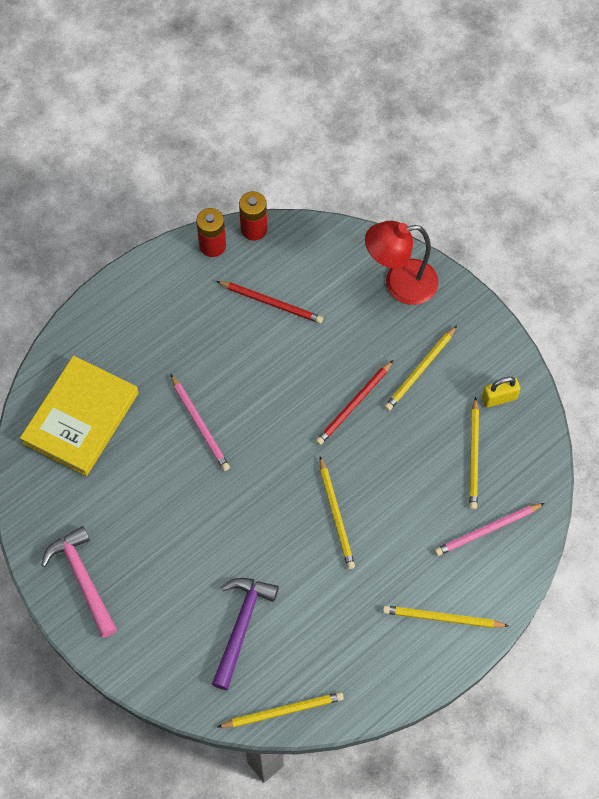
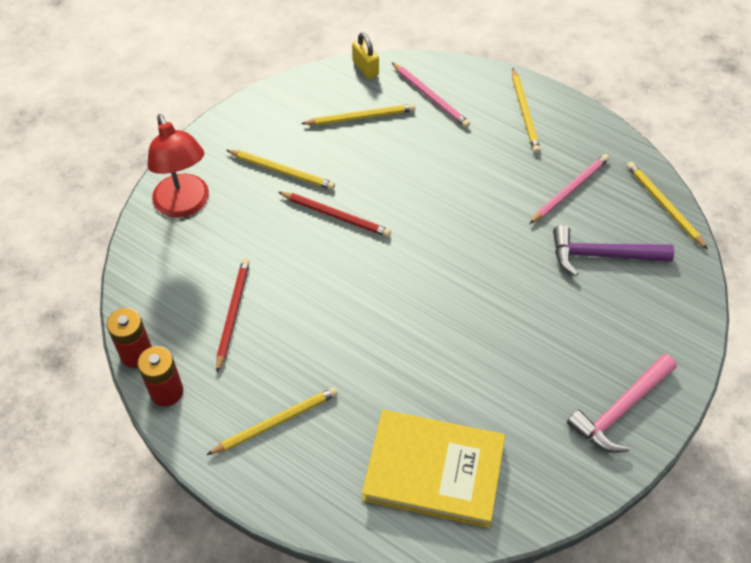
camera: 105 degrees left, 10 degrees down
pink pencil [170,374,230,471] -> pink pencil moved to [529,154,609,224]
yellow pencil [319,457,355,569] -> yellow pencil moved to [207,387,338,455]
yellow padlock [482,377,521,408] -> yellow padlock moved to [352,32,379,79]

